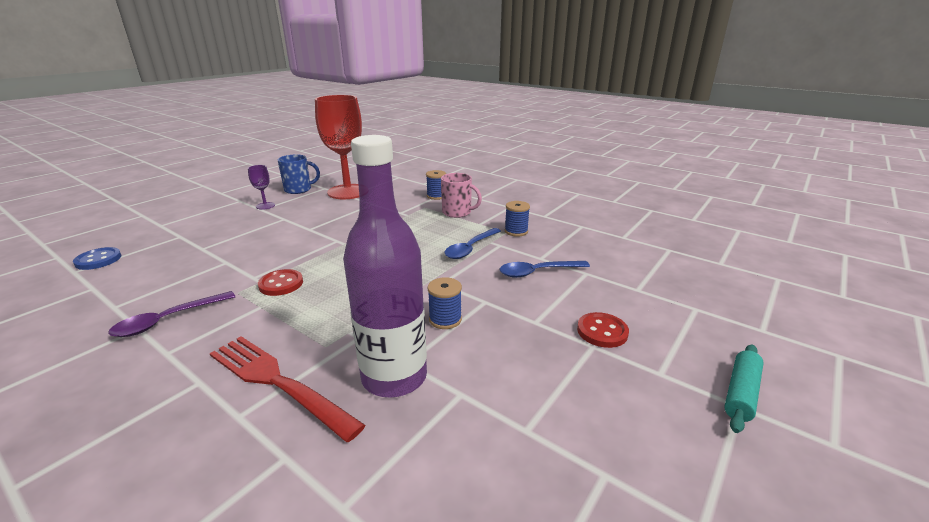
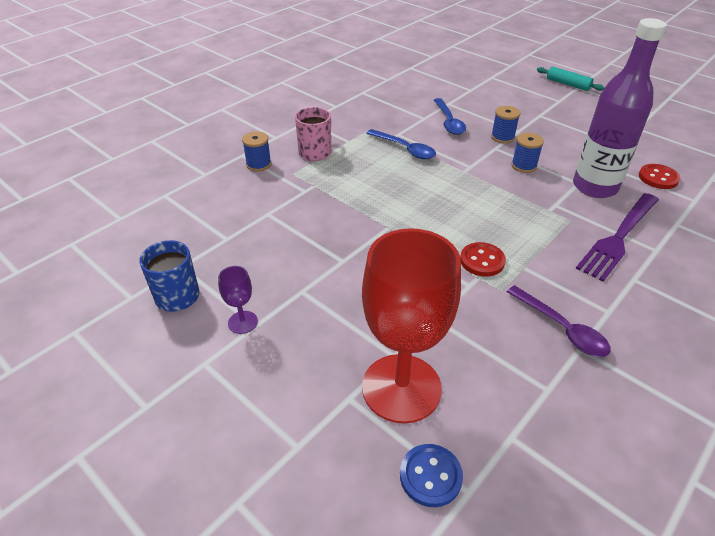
camera: 85 degrees left, 15 degrees up
red fork [210,336,366,442] -> purple fork [576,193,659,282]
red goblet [315,95,362,199] -> red goblet moved to [362,228,461,423]
blue spool [505,201,530,237] -> blue spool moved to [491,106,520,143]
red button [577,312,629,348] -> red button moved to [639,164,680,189]

